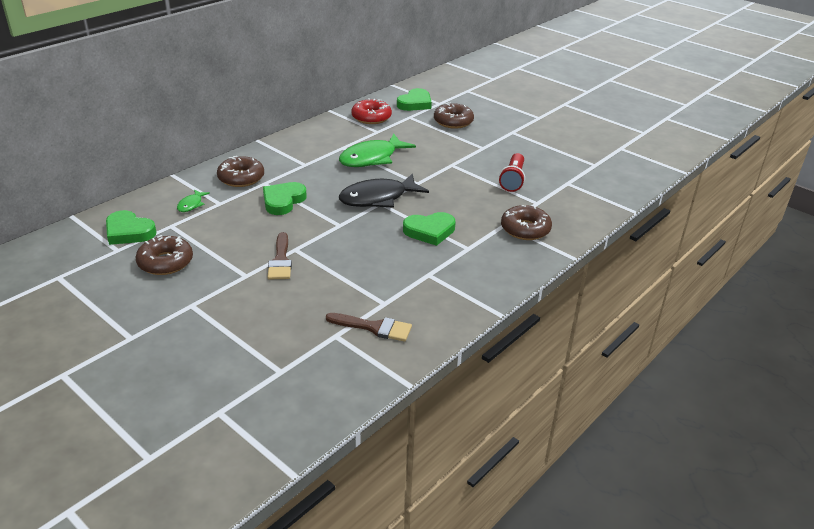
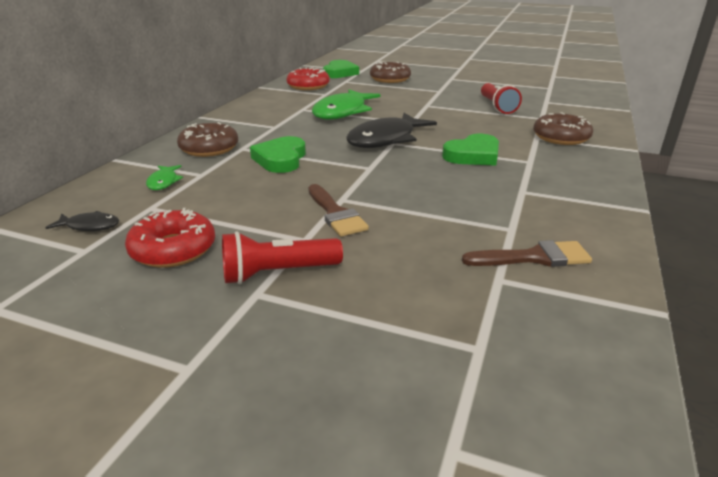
camera: 20 degrees left, 5 degrees down
green heart [106,210,157,245] -> black fish [45,211,119,231]
brown donut [135,235,193,275] -> red donut [125,208,215,268]
none -> red flashlight [222,231,343,284]

